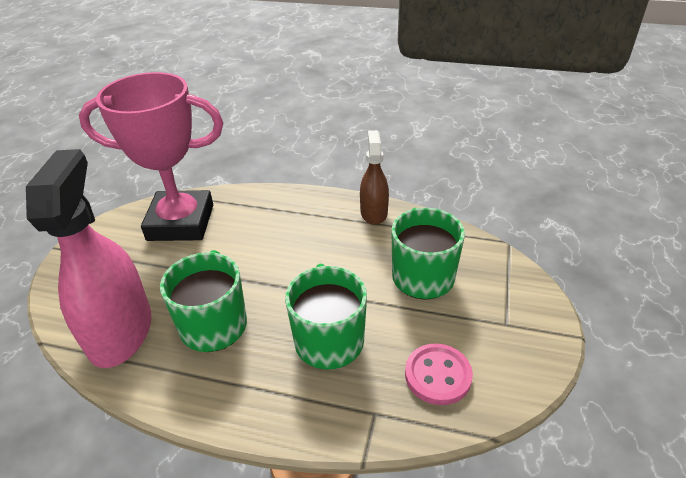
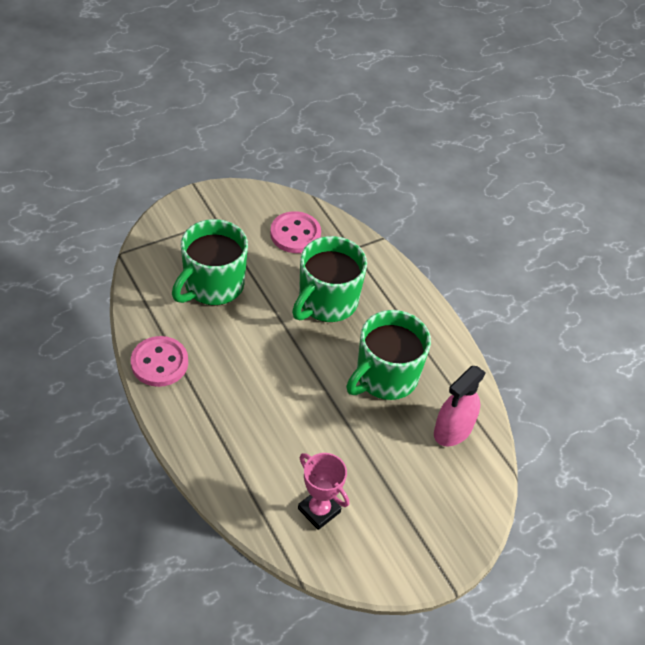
camera: 140 degrees left, 10 degrees up
pink spray bottle [26,149,151,368] -> pink spray bottle [434,366,486,446], size x0.55
pink trophy [79,72,223,241] -> pink trophy [298,453,349,530], size x0.44
brown spray bottle [360,130,389,225] -> pink button [131,336,188,387]

